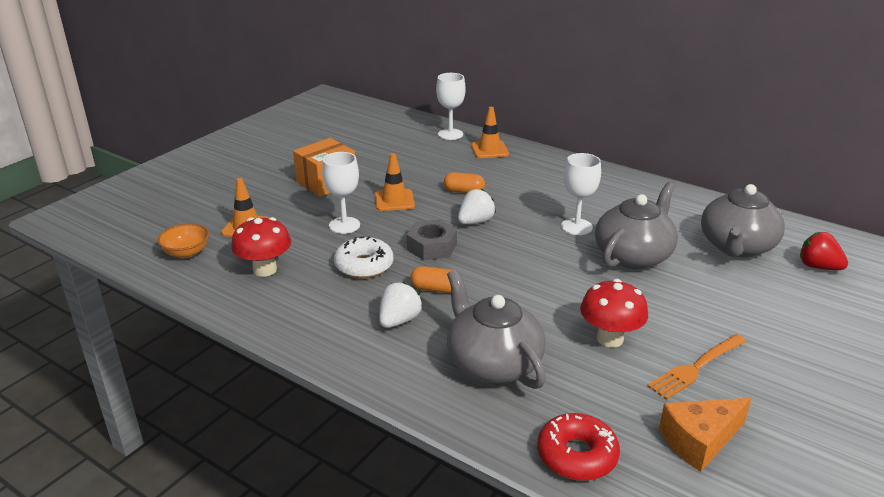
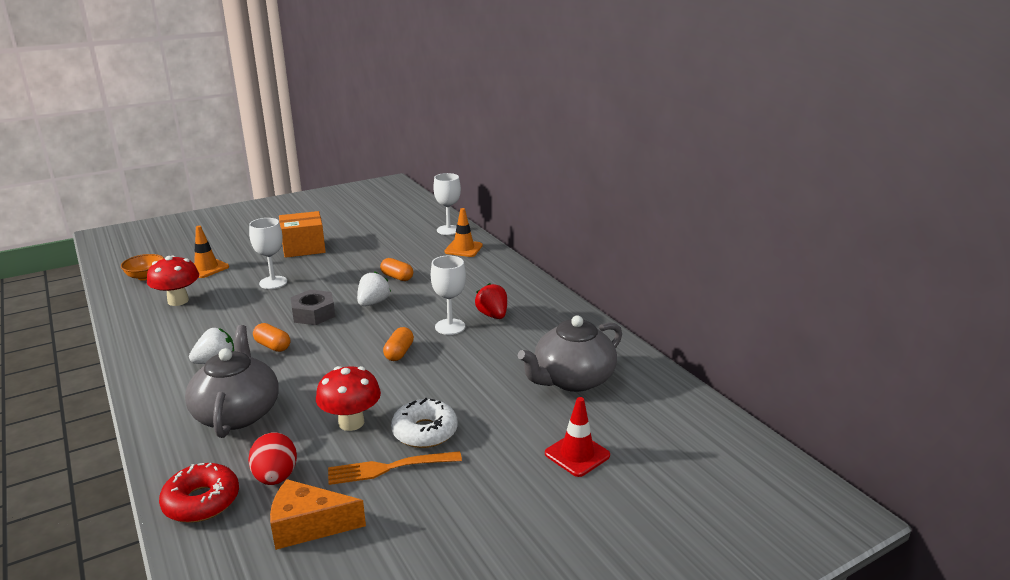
camera: 25 degrees right, 5 degrees down
white donut [334,237,393,278] -> white donut moved to [391,398,458,448]
orange traffic cone [375,153,415,211] -> none
white strawberry [458,189,496,224] -> white strawberry turned 45 degrees counterclockwise [357,272,391,306]
grey teapot [595,182,678,269] -> none
red strawberry [800,232,848,270] -> red strawberry moved to [475,283,507,319]
none -> red egg [248,432,297,485]
none -> orange capsule [383,327,414,361]
none -> red traffic cone [545,397,610,477]

